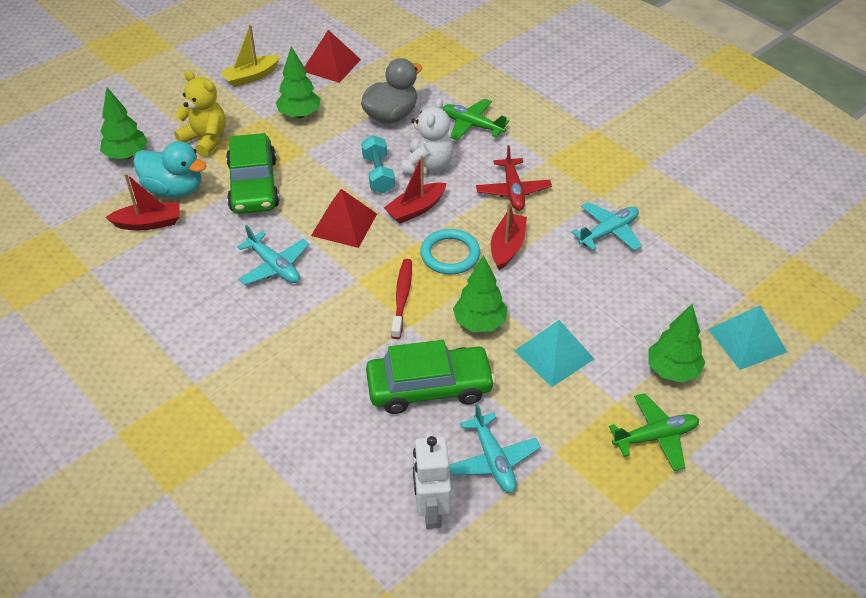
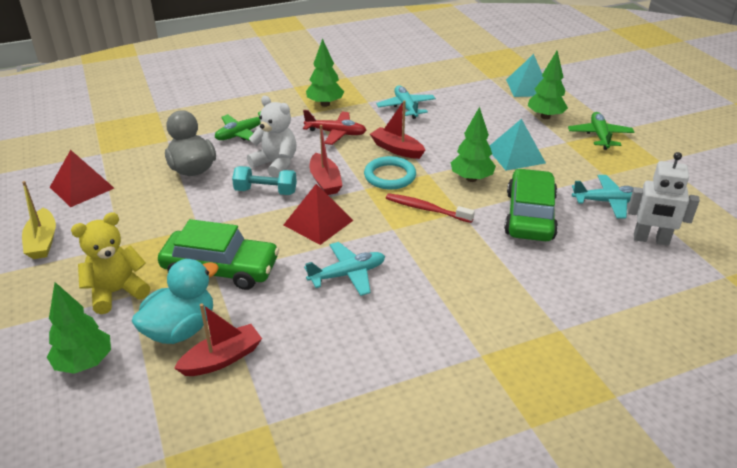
camera: 70 degrees left, 10 degrees down
red boat [105,173,180,230] -> red boat turned 45 degrees clockwise [174,303,262,376]
green tree [275,46,321,118] -> green tree moved to [306,38,344,107]

